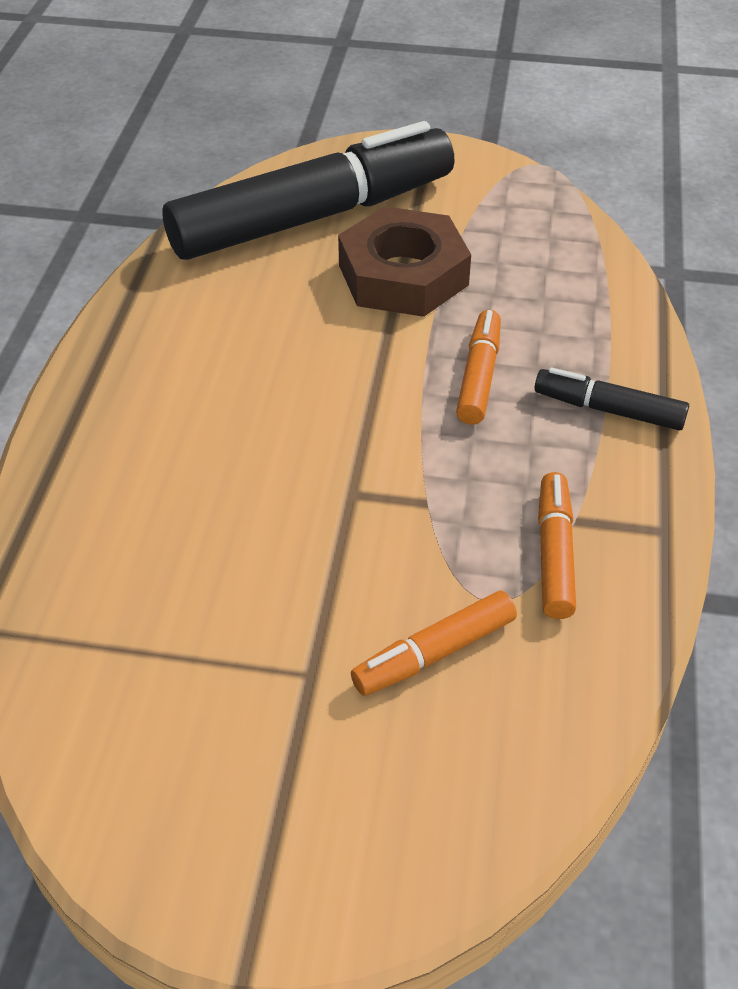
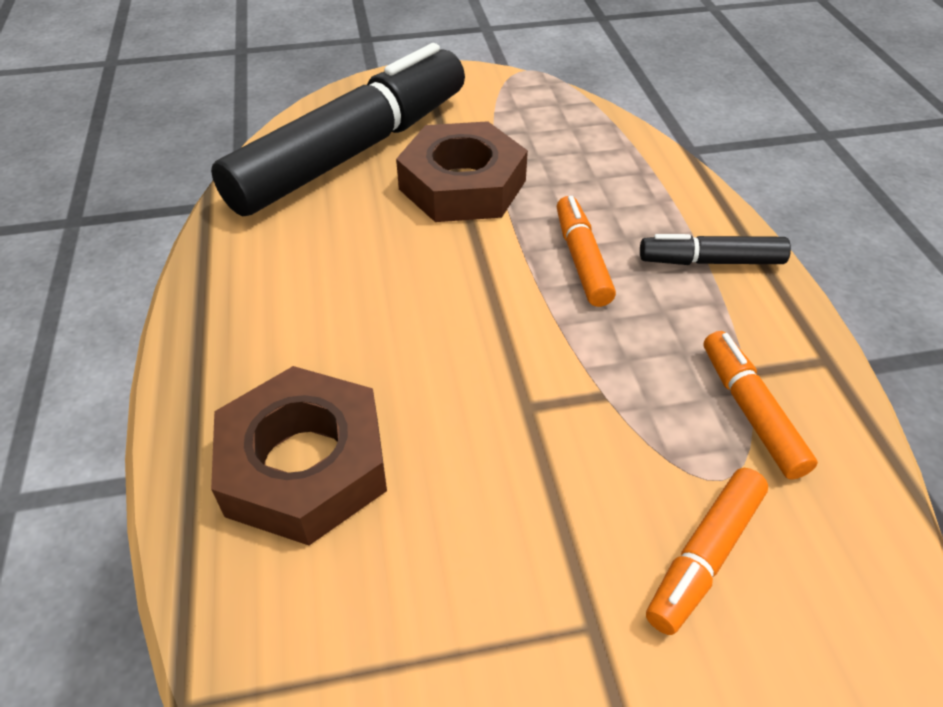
camera: 20 degrees left, 0 degrees up
none -> brown nut [211,366,387,546]

